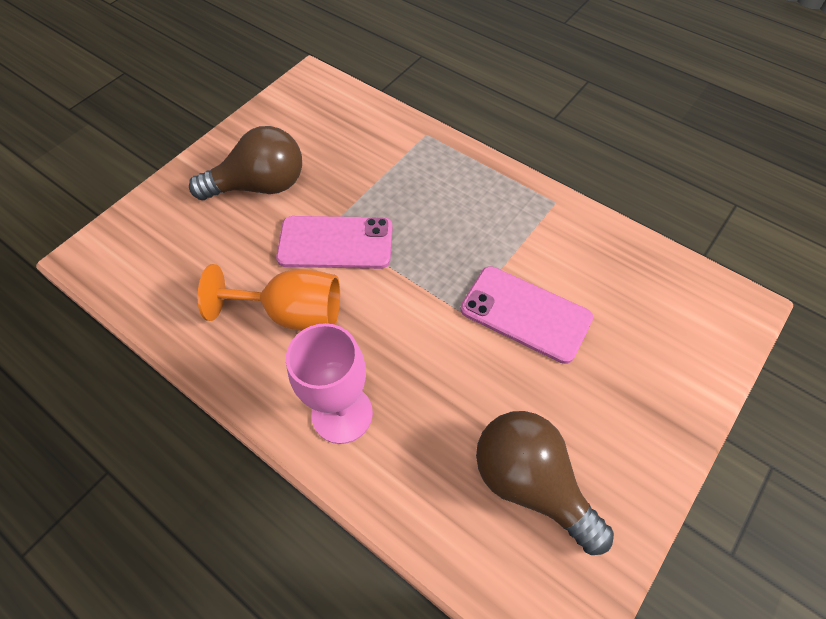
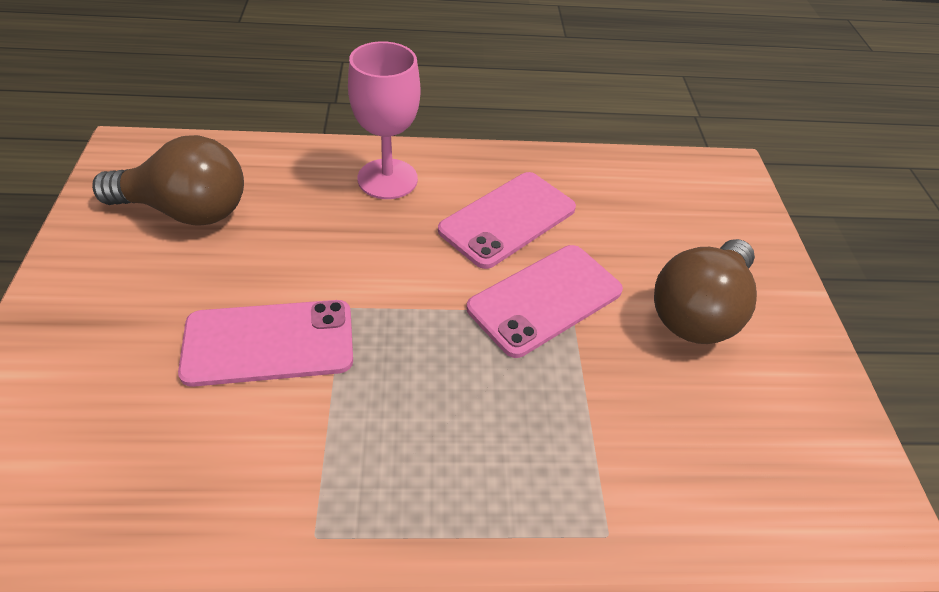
camera: 135 degrees right, 10 degrees down
orange goblet [198,264,340,331] -> pink phone [438,172,576,269]

